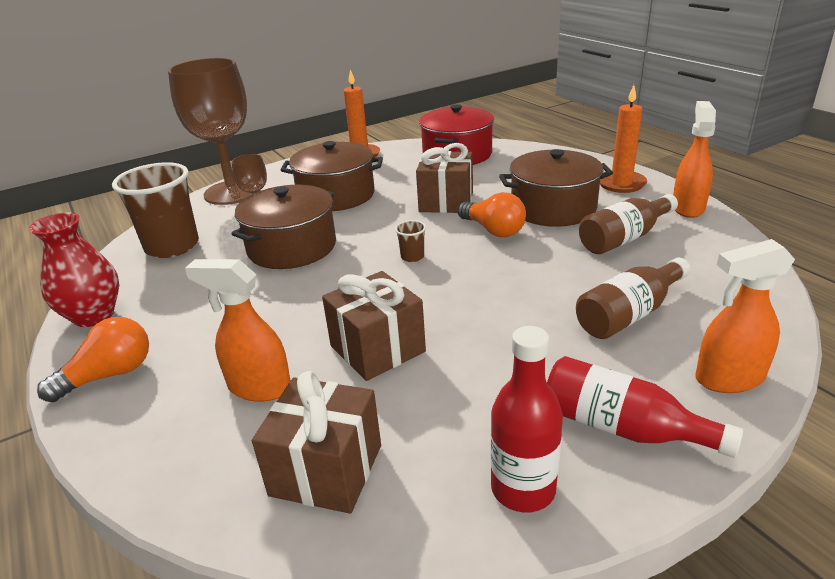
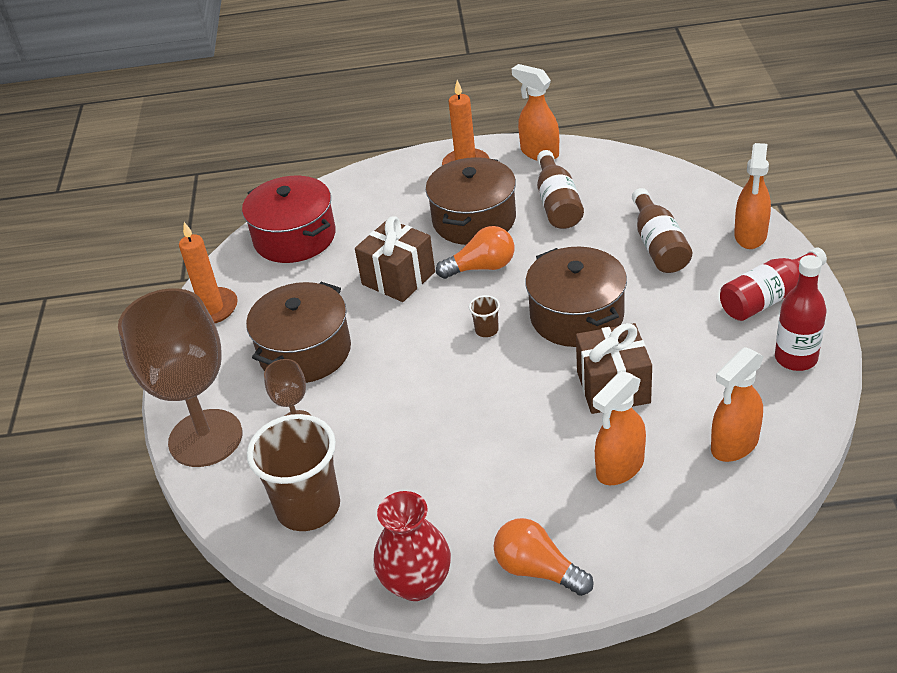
camera: 60 degrees left, 10 degrees up
orange light bulb [37,317,149,402] -> orange light bulb turned 45 degrees counterclockwise [494,518,594,596]
brown pot [232,185,336,269] -> brown pot moved to [525,247,627,347]
brown gift [252,371,381,514] -> orange spray bottle [711,347,764,462]

